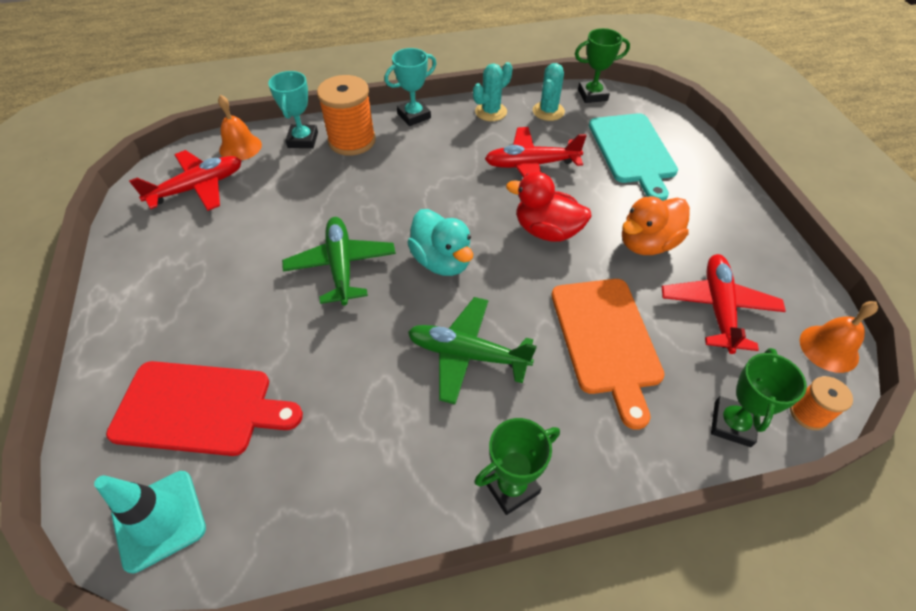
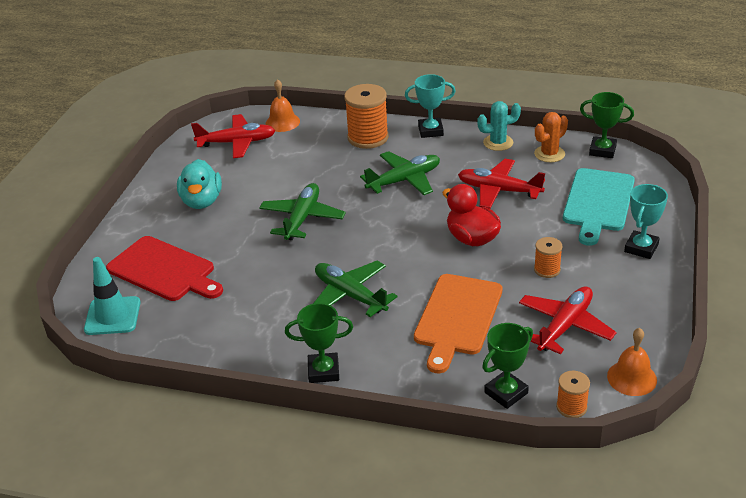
camera: 30 degrees right, 15 degrees down
turquoise trophy [268,71,318,148] -> turquoise trophy moved to [624,184,668,259]
turquoise duck [407,209,473,276] -> turquoise duck moved to [177,159,222,209]
turquoise cactus [533,63,565,121] -> orange cactus [534,112,568,162]
orange duck [622,196,690,255] -> orange spool [534,237,563,278]
none -> green plane [360,151,440,195]

